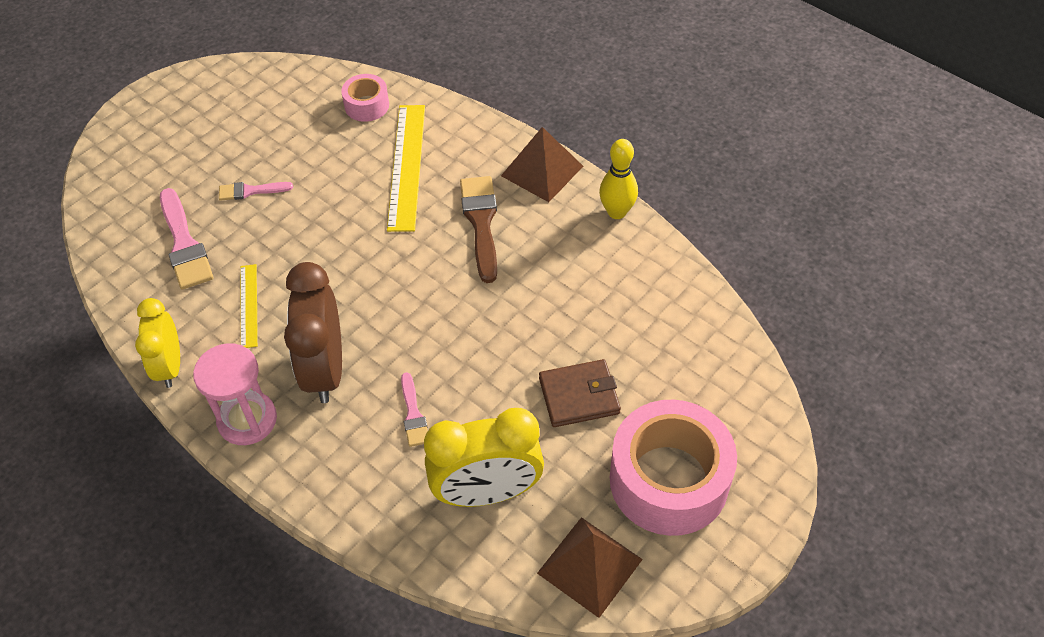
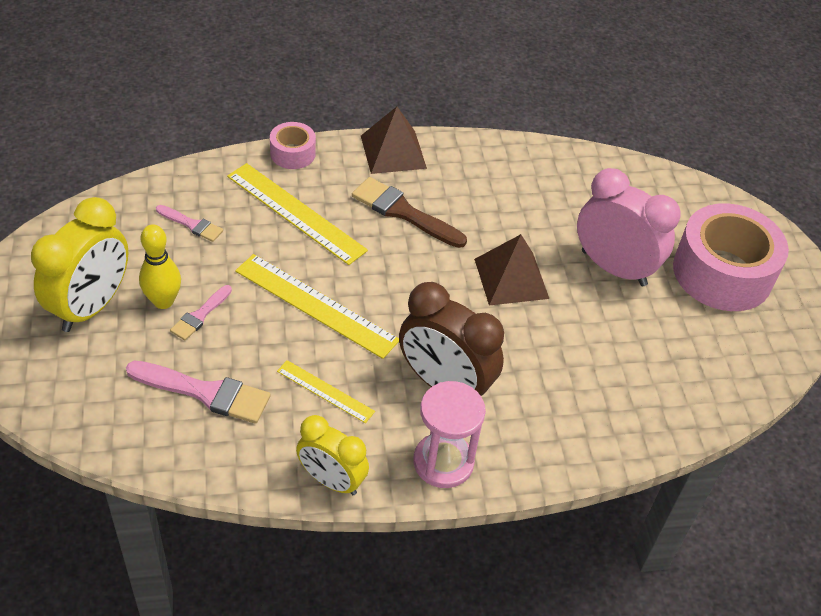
camera: 55 degrees left, 5 degrees down
pink tape [341,74,389,122] -> pink tape moved to [270,122,316,169]
pink brush [401,372,428,447] -> pink brush moved to [156,205,223,242]
yellow clock [424,408,544,507] -> yellow clock moved to [31,197,128,332]
brown pyramid [537,517,643,618] -> brown pyramid moved to [474,234,549,306]
brown wallet [539,359,621,427] -> pink clock [577,168,681,286]
yellow bowling pin [599,139,638,219] -> yellow bowling pin moved to [139,224,181,309]
none -> yellow ruler [235,254,399,359]

